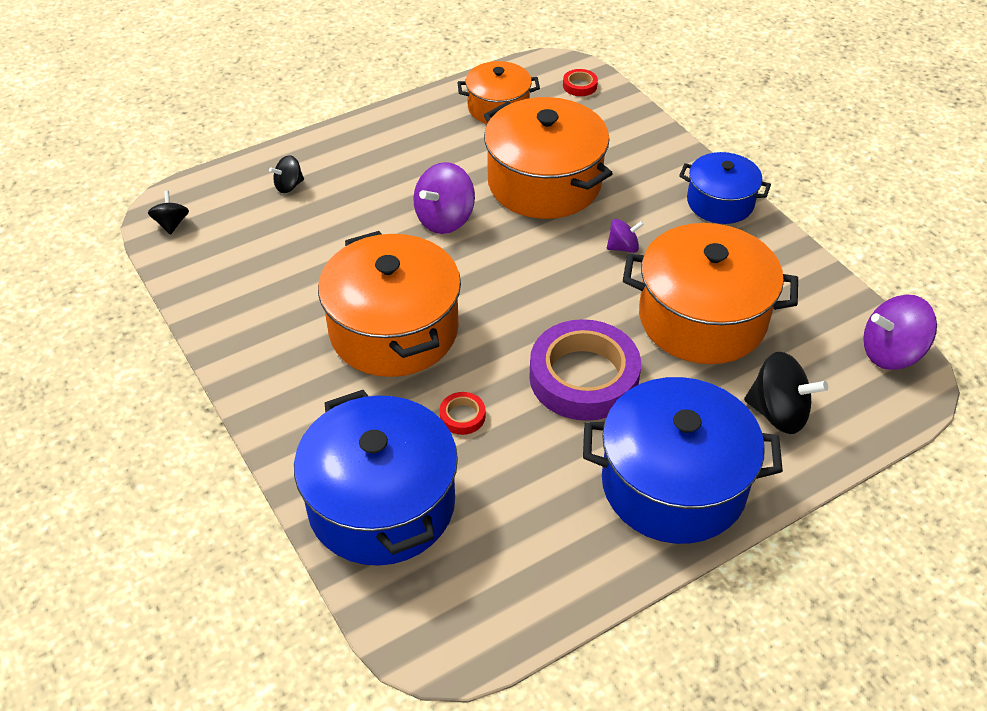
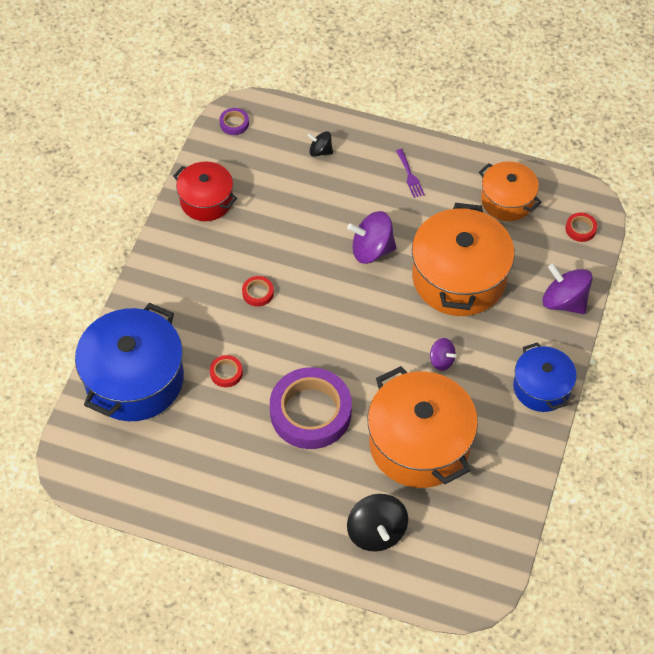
camera: 50 degrees right, 10 degrees up
black spinning top [148,191,189,235] -> purple tape [219,108,249,135]
orange pot [318,231,461,377] -> red tape [242,276,274,307]
blue pot [583,377,783,544] -> none
purple spinning top [863,295,937,370] -> purple spinning top moved to [542,263,593,314]
none -> red pot [173,161,237,221]
none -> purple fork [396,149,425,198]

